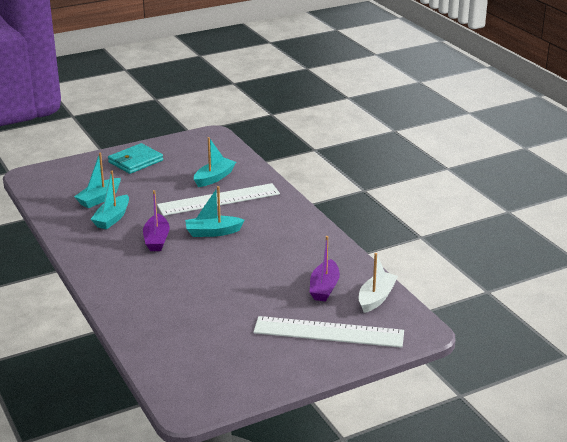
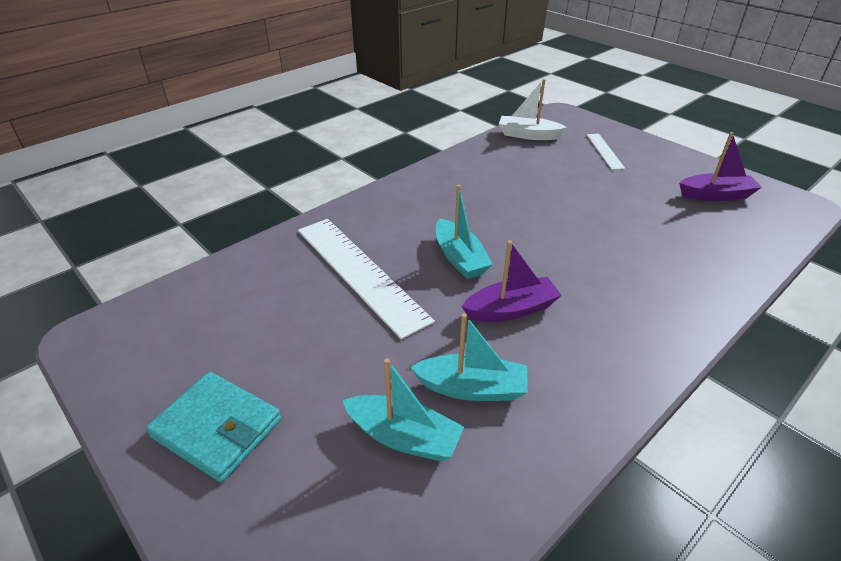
camera: 105 degrees left, 10 degrees up
turquoise boat [194,137,236,187] -> none
white ruler [253,316,404,348] -> white ruler [586,134,625,170], size x0.49
purple boat [310,236,340,302] -> purple boat moved to [679,132,762,201]

